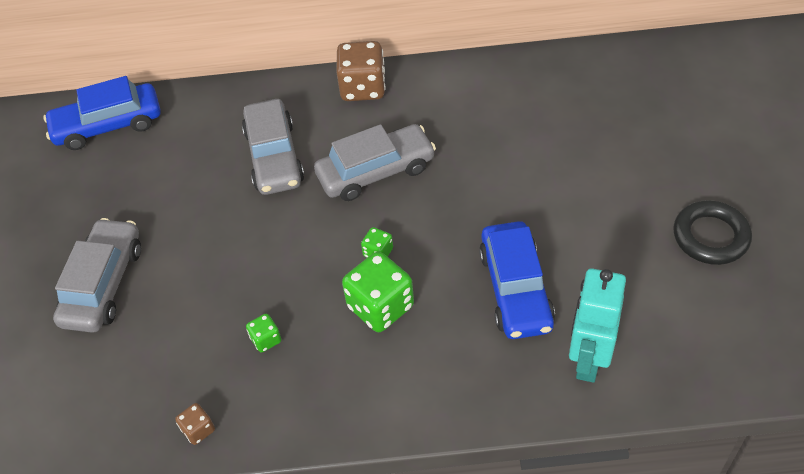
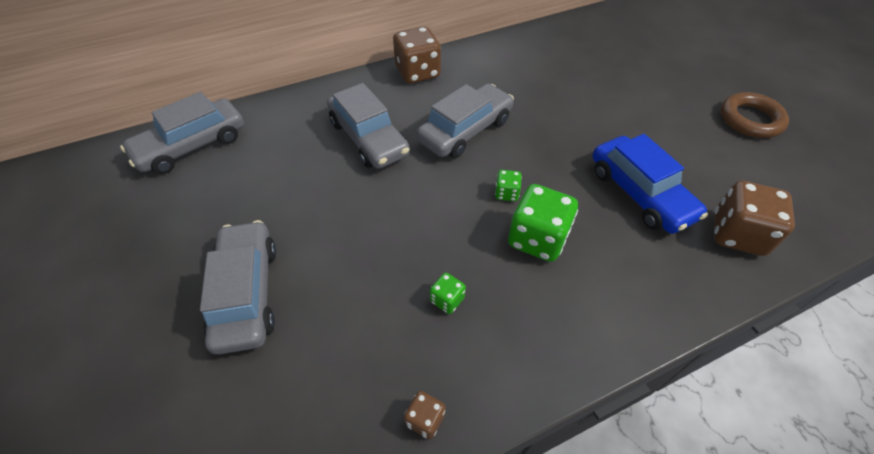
camera: 25 degrees left, 0 degrees up
blue car [43,76,161,150] -> grey car [120,92,244,174]
turquoise robot [569,268,626,383] -> brown dice [714,181,795,256]
black ring [673,200,752,265] -> brown ring [721,92,789,138]

